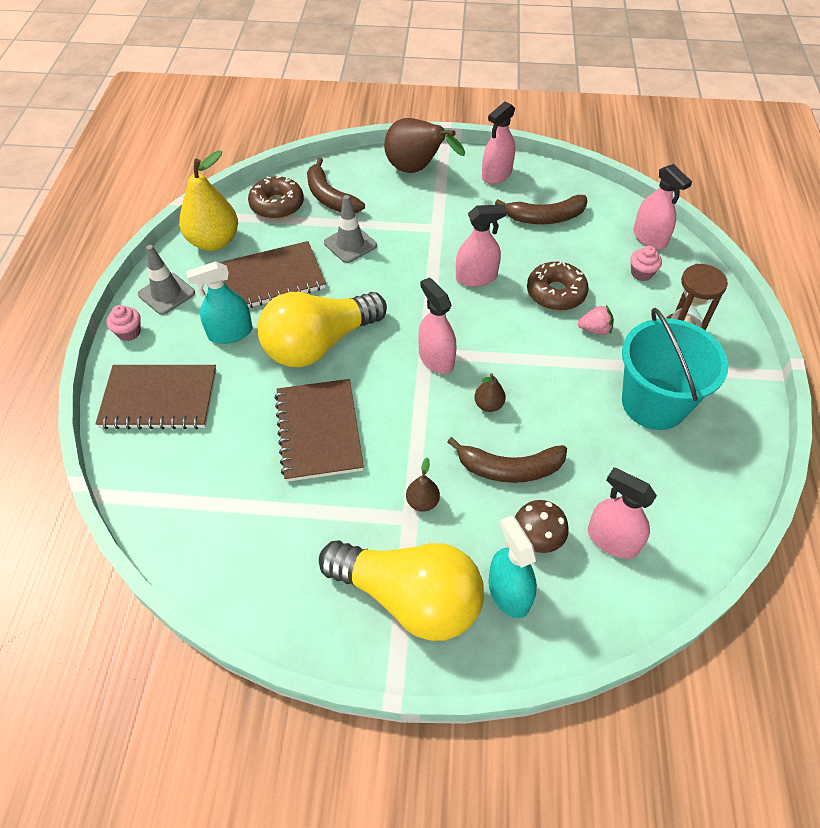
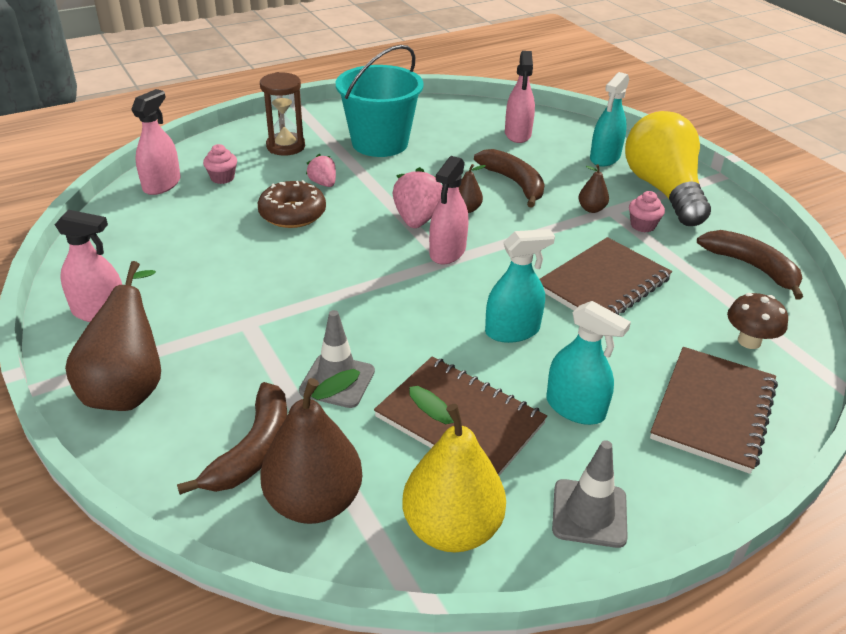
camera: 125 degrees left, 15 degrees down
brown notebook [95,365,216,429] -> brown notebook turned 60 degrees clockwise [650,347,778,474]
pink cupcake [106,305,141,341] -> pink cupcake moved to [629,191,665,232]
brown donut [248,176,304,219] -> brown pear [260,369,362,524]
yellow light bulb [258,292,387,367] -> turquoise spray bottle [485,229,555,343]
pink spray bottle [456,204,507,287] -> none
brown banana [495,195,588,224] -> brown banana moved to [697,230,803,300]
brown mushroom [515,500,569,553] -> brown mushroom moved to [727,293,788,349]
none -> pink strawberry [393,167,442,228]

